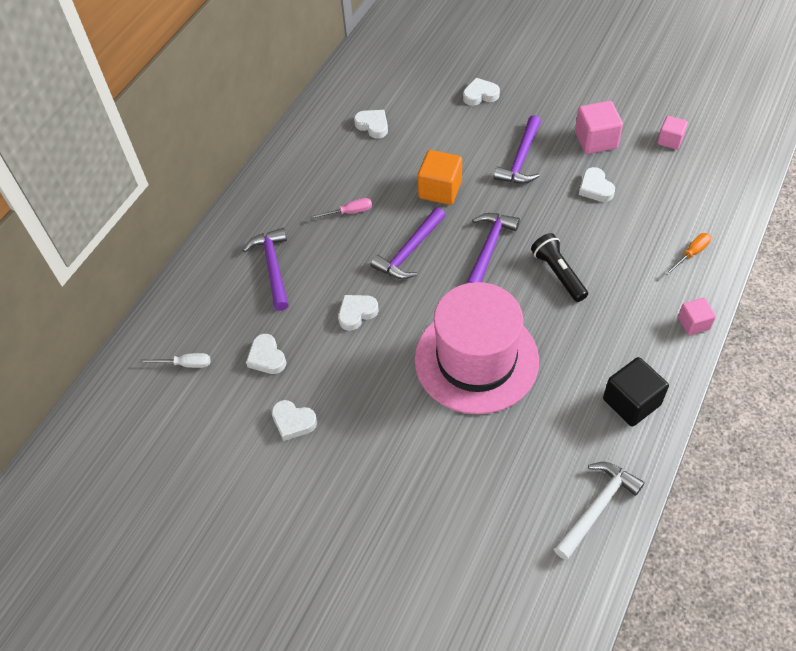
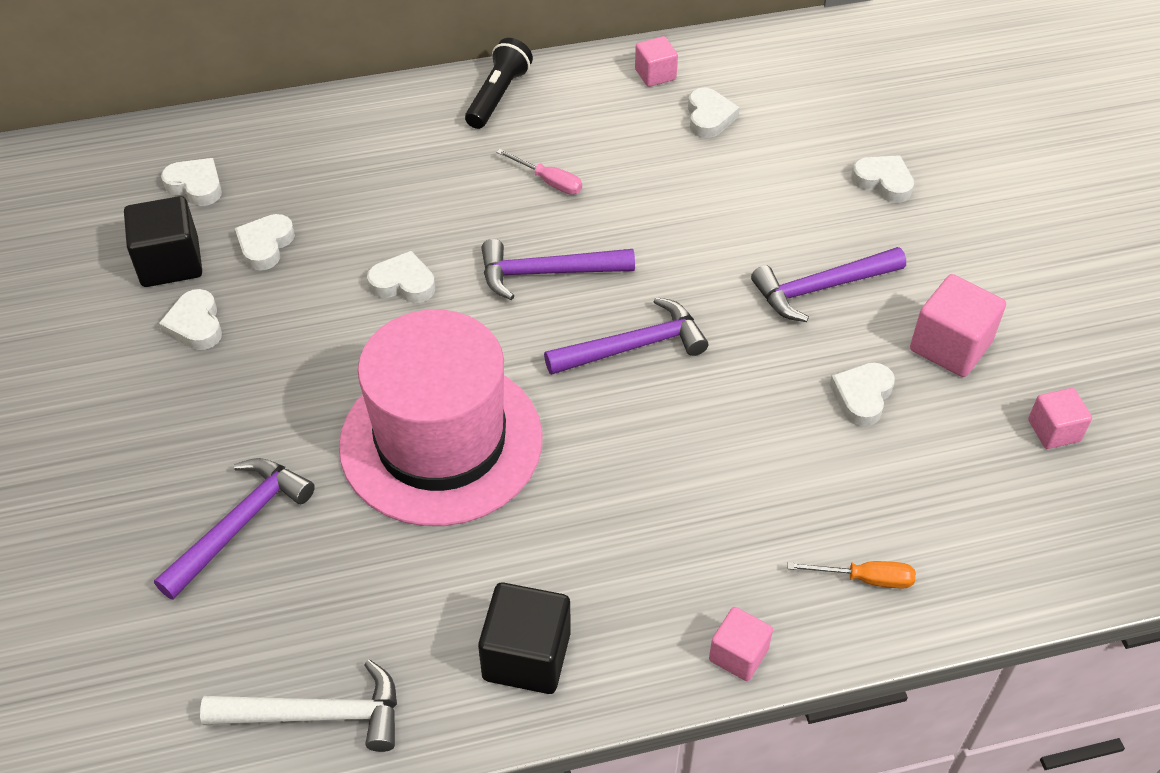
camera: 45 degrees right, 5 degrees down
white screwdriver [140,353,210,368] -> white heart [161,158,222,206]
purple hammer [243,228,289,311] -> purple hammer moved to [154,458,315,600]
orange cube [417,150,462,205] -> none
black flashlight [531,233,588,302] -> black flashlight moved to [465,38,533,129]
none -> black cube [124,196,202,287]
none -> pink cube [635,36,678,87]

